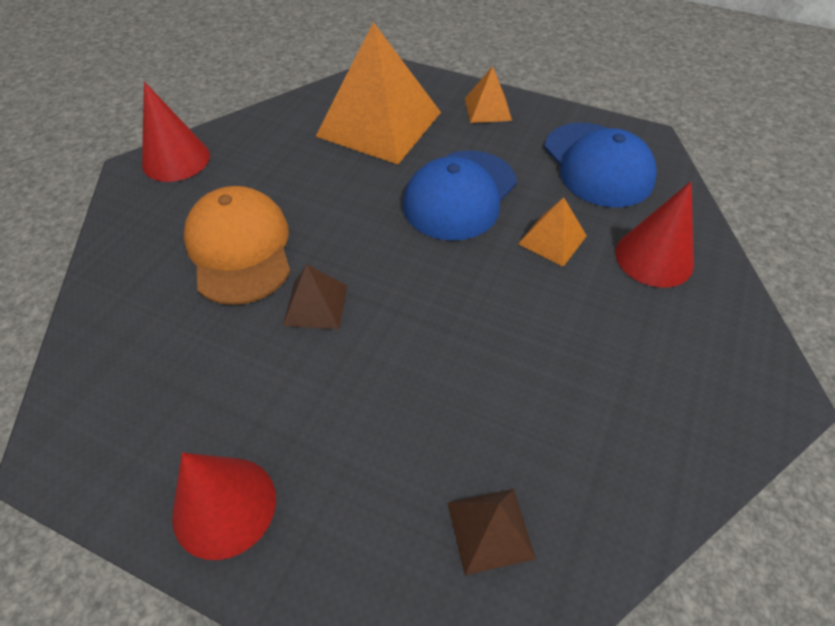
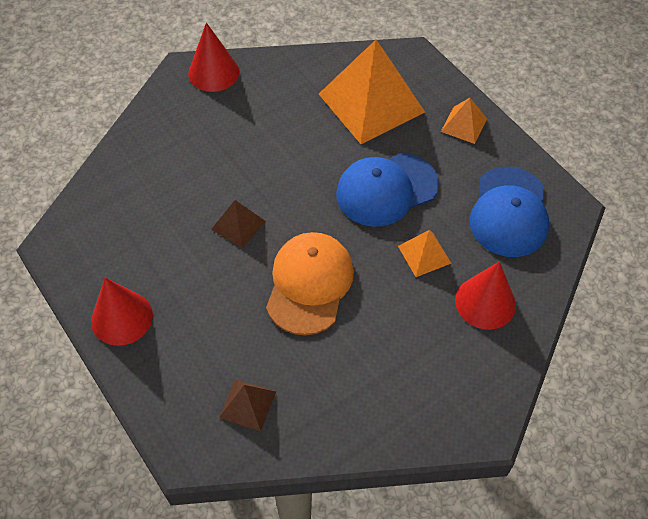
camera: 30 degrees right, 5 degrees up
orange cap [183,186,291,305] -> orange cap moved to [266,232,354,335]

